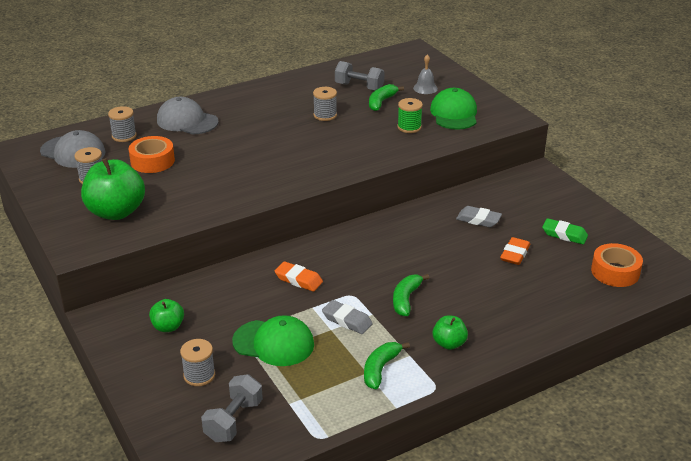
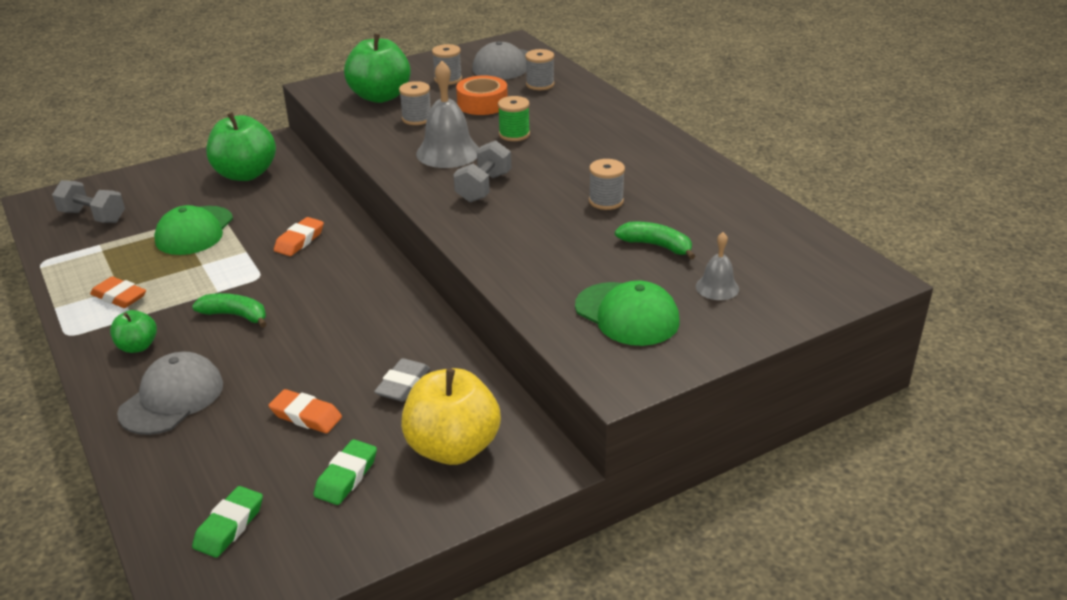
camera: 90 degrees right, 0 degrees up
green apple [149,299,184,332] -> green apple [206,112,276,181], size x1.95
grey cap [157,97,219,135] -> grey cap moved to [117,352,223,435]
grey spool [180,339,215,386] -> grey spool moved to [399,81,431,125]
grey eraser [322,300,373,334] -> none
grey dumbbell [335,61,385,90] -> grey dumbbell moved to [454,140,511,203]
green banana [364,342,410,389] -> orange eraser [90,277,146,308]
green spool [398,98,423,133] -> green spool moved to [498,96,530,141]
green cap [430,88,477,130] -> green cap turned 45 degrees clockwise [575,280,679,346]
orange tape [591,243,643,287] -> green eraser [192,486,263,558]
none -> yellow apple [401,368,501,465]
none -> grey bell [416,61,479,168]

